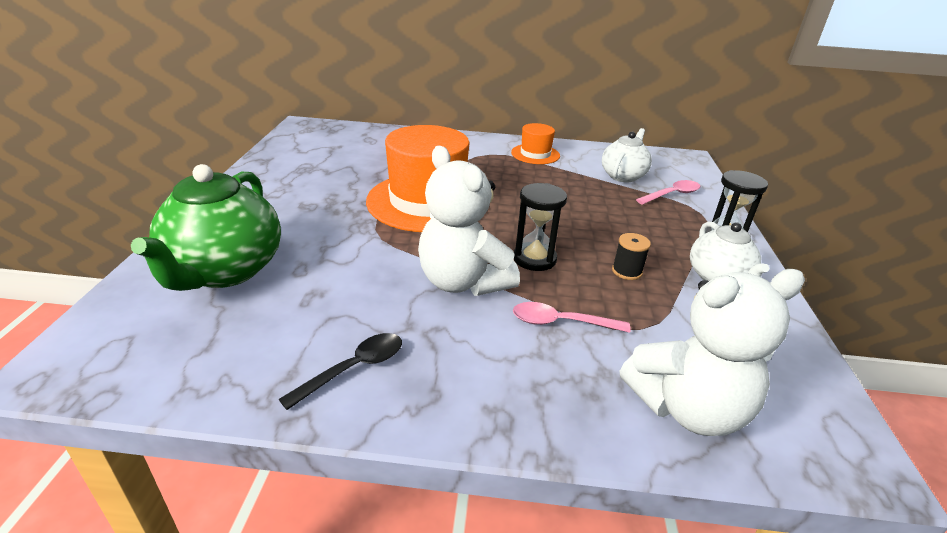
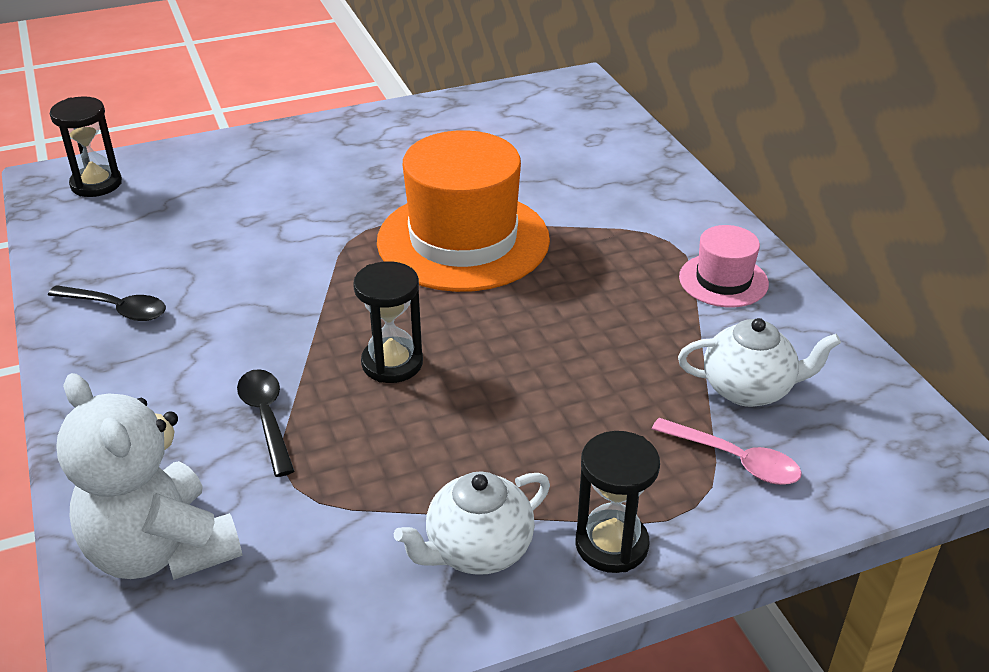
camera: 65 degrees right, 5 degrees up
green teapot [131,164,281,291] -> none
white teddy bear [418,146,520,296] -> none
orange hat [511,123,560,164] -> pink hat [679,225,769,307]
pink spoon [513,302,631,333] -> black spoon [237,369,294,477]
black spool [612,233,651,280] -> none
none -> black hourglass [50,96,122,197]

